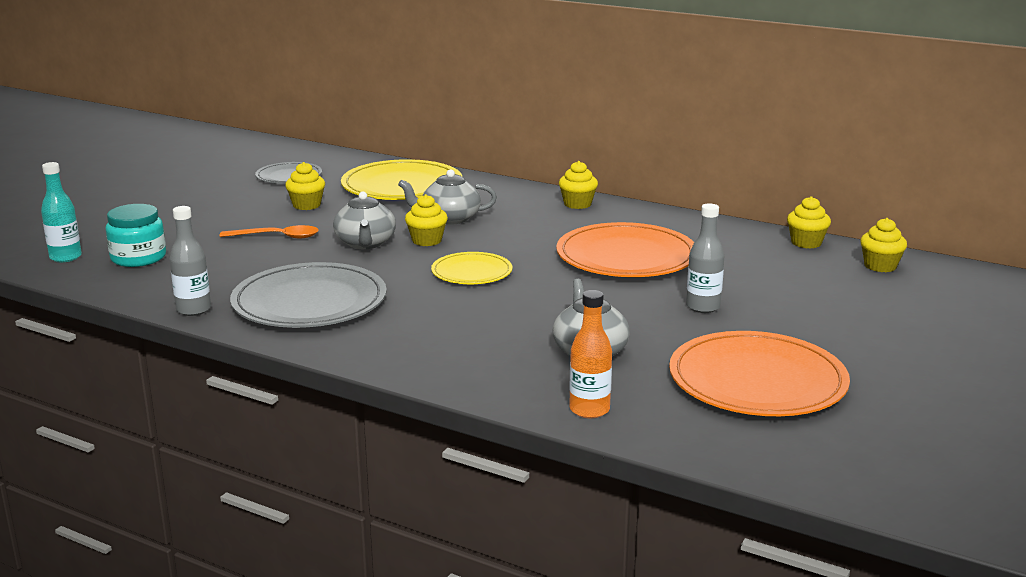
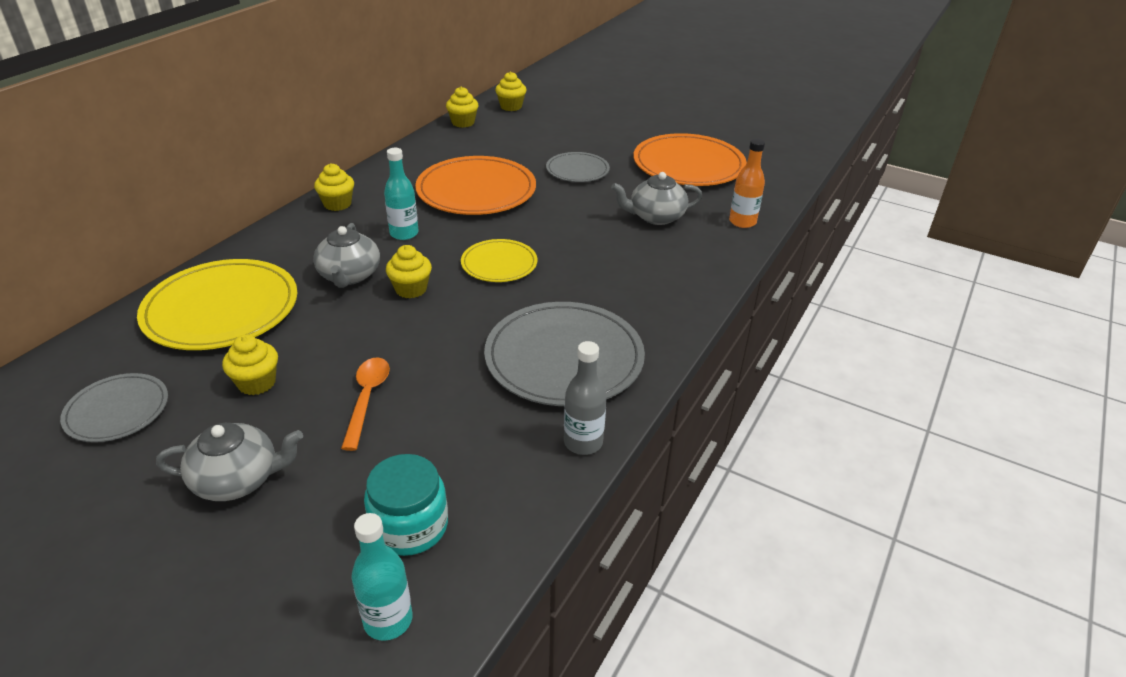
camera: 90 degrees left, 15 degrees up
grey teapot [333,192,396,249] -> grey teapot moved to [156,423,303,501]
grey bottle [686,203,724,313] -> grey plate [546,152,610,182]
none -> turquoise bottle [384,148,419,240]

